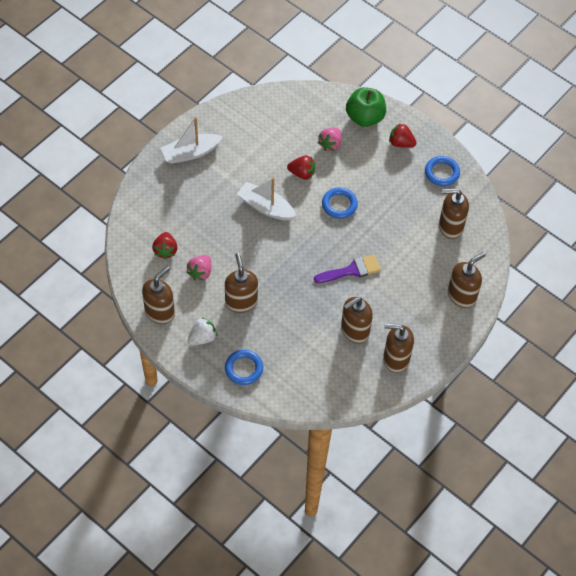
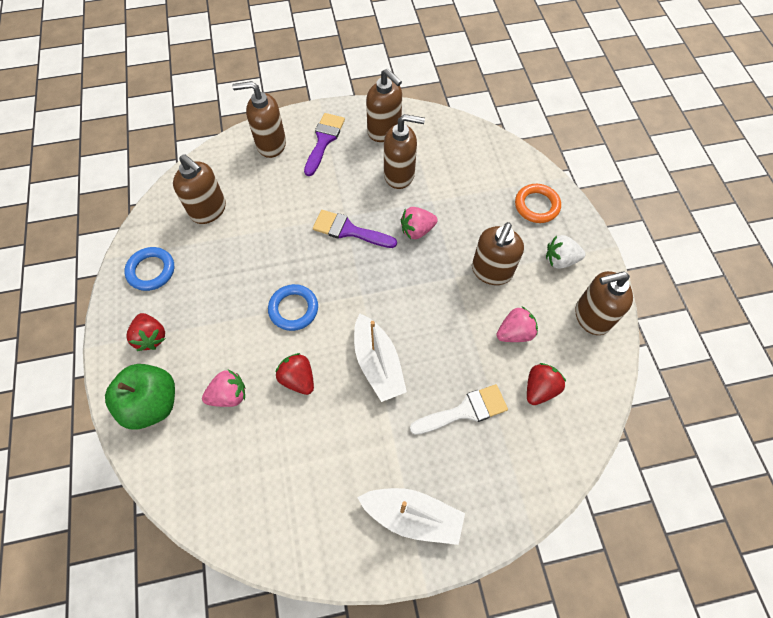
camera: 140 degrees left, 5 degrees up
blue ring [225,350,263,385] -> orange ring [515,184,561,223]
none -> purple brush [304,113,345,176]
none -> pink strawberry [401,207,438,239]
none -> white brush [410,384,508,435]

